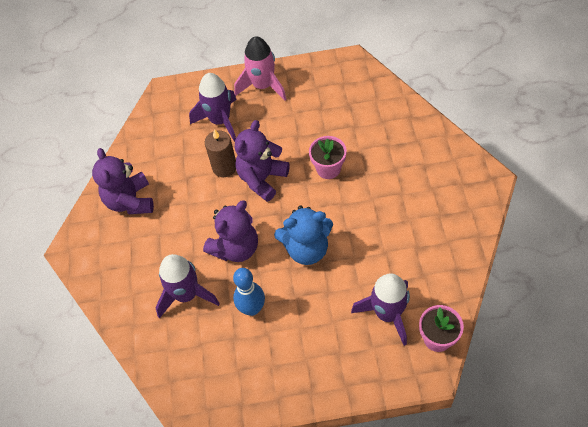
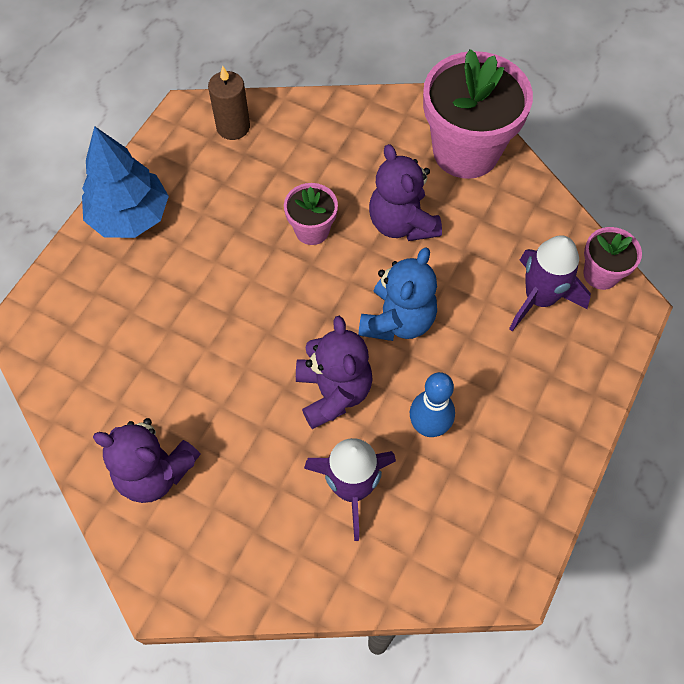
camera: 60 degrees left, 5 degrees up
purple rocket [189,73,237,142] -> none
brown candle [205,129,236,177] -> brown candle moved to [208,66,250,140]
pink rocket [234,36,287,101] -> blue tree [82,126,169,238]
purple teddy bear [235,120,290,202] -> purple teddy bear moved to [369,144,442,241]
none -> pink flower pot [423,49,533,179]

